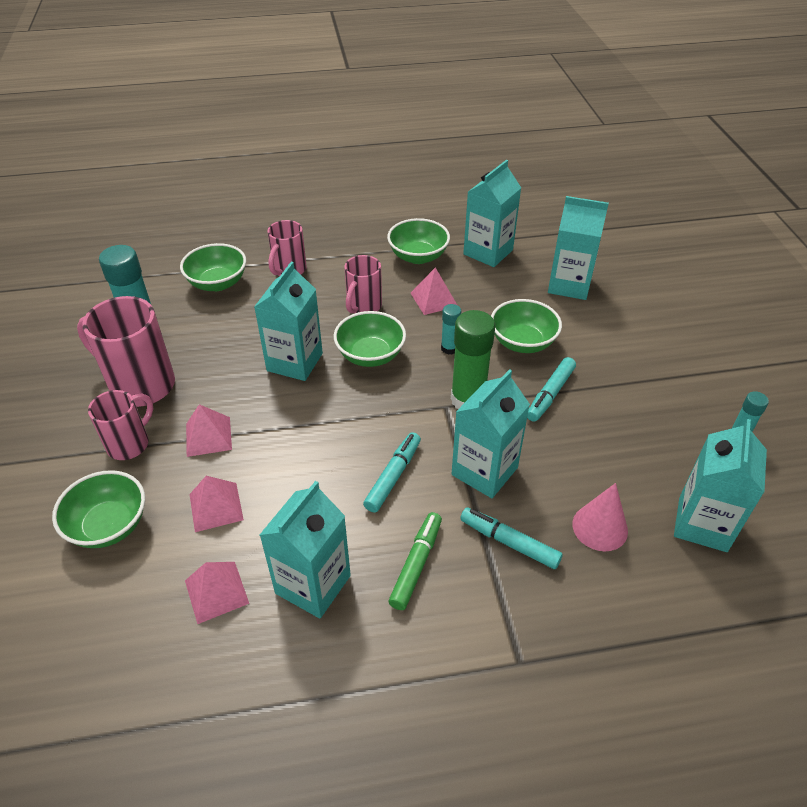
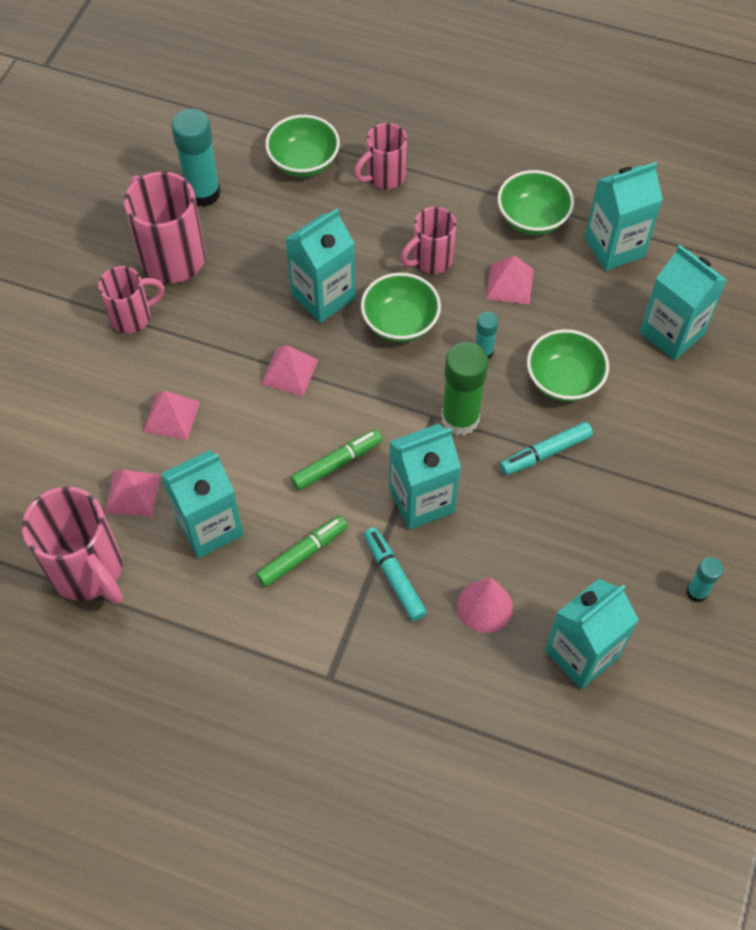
camera: 30 degrees right, 15 degrees up
green bowl [52,470,145,548] -> none
pink pyramid [186,404,232,457] -> pink pyramid moved to [261,345,318,396]
turquoise marker [363,432,421,513] -> green marker [291,429,382,491]
none -> pink mug [22,486,123,604]

